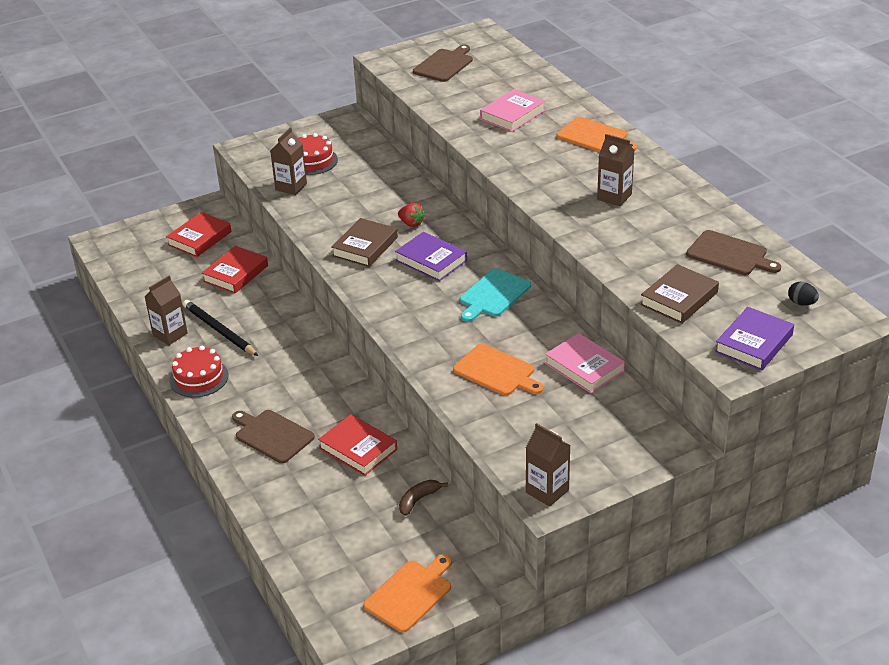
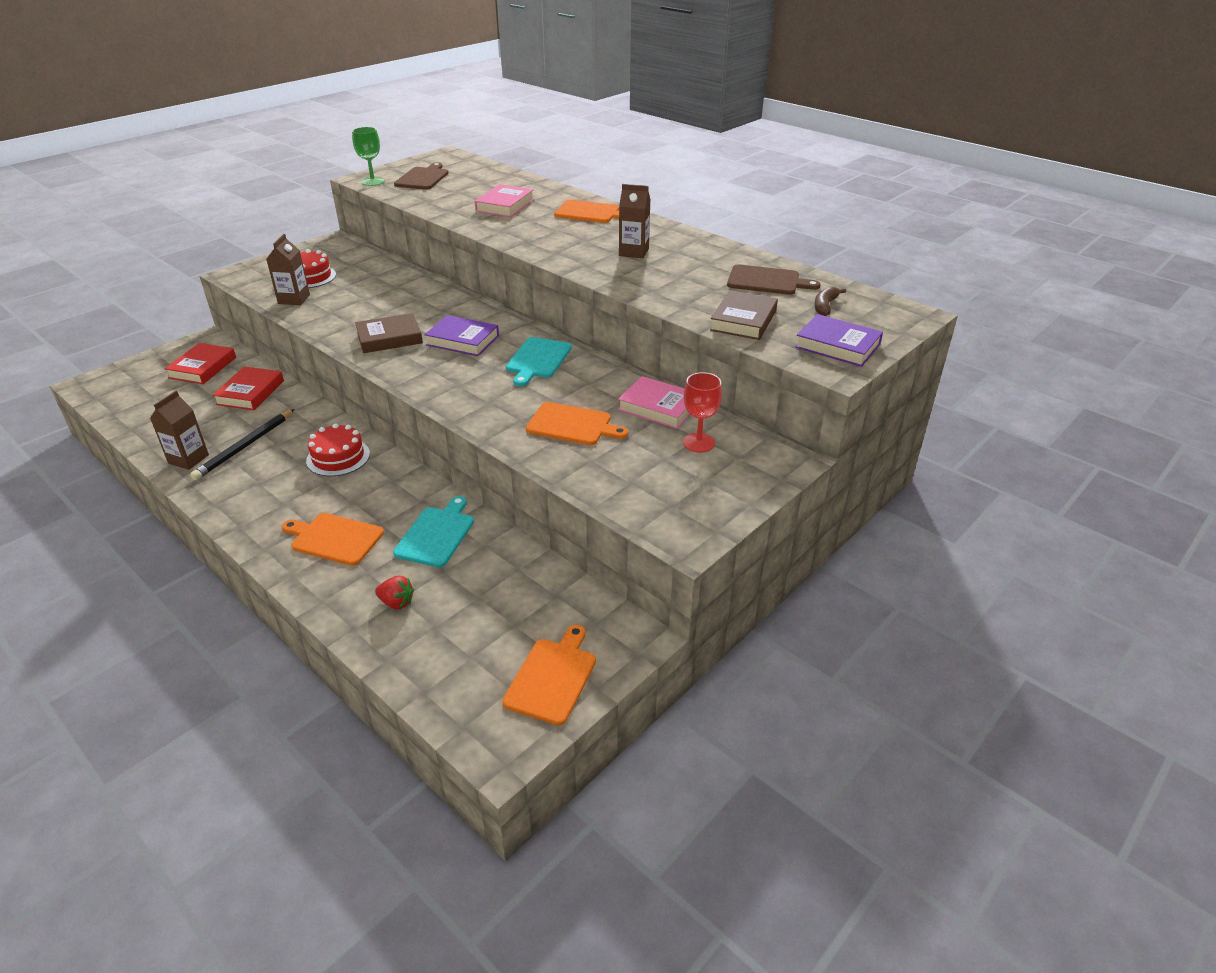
camera: 20 degrees left, 0 degrees up
red cake [170,346,228,397] -> red cake moved to [306,423,370,476]
black pencil [183,300,258,356] -> black pencil turned 90 degrees counterclockwise [190,409,294,480]
brown cutting board [232,410,315,463] -> orange cutting board [282,513,384,566]
red book [318,414,397,476] -> turquoise cutting board [393,496,474,567]
brown book [332,218,398,267] -> brown book turned 60 degrees clockwise [355,313,423,353]
red strawberry [398,203,425,227] -> red strawberry moved to [375,576,414,609]
brown banana [399,480,448,516] -> brown banana moved to [814,286,846,316]
brown carton [526,423,571,507] -> none
purple book [715,307,794,371] -> purple book turned 75 degrees counterclockwise [795,314,883,367]
black egg [788,282,819,306] -> none
none -> green goblet [352,127,384,186]
none -> red goblet [683,372,722,453]

